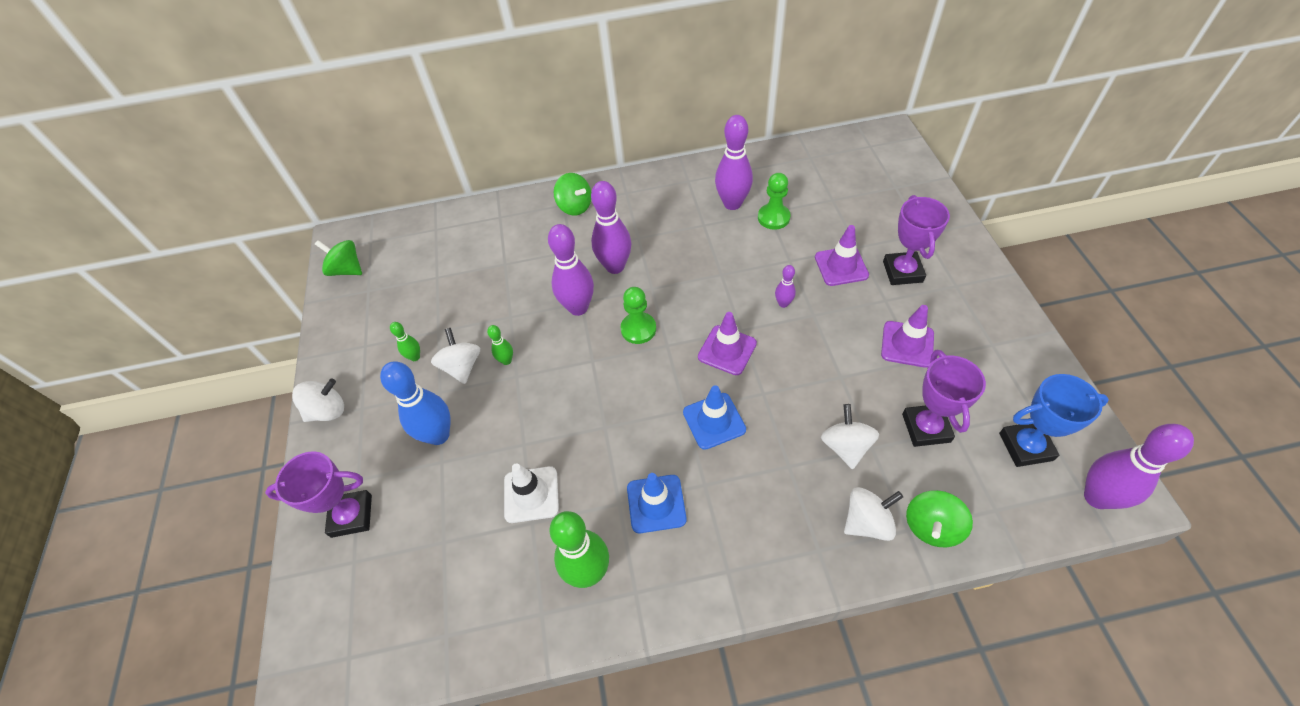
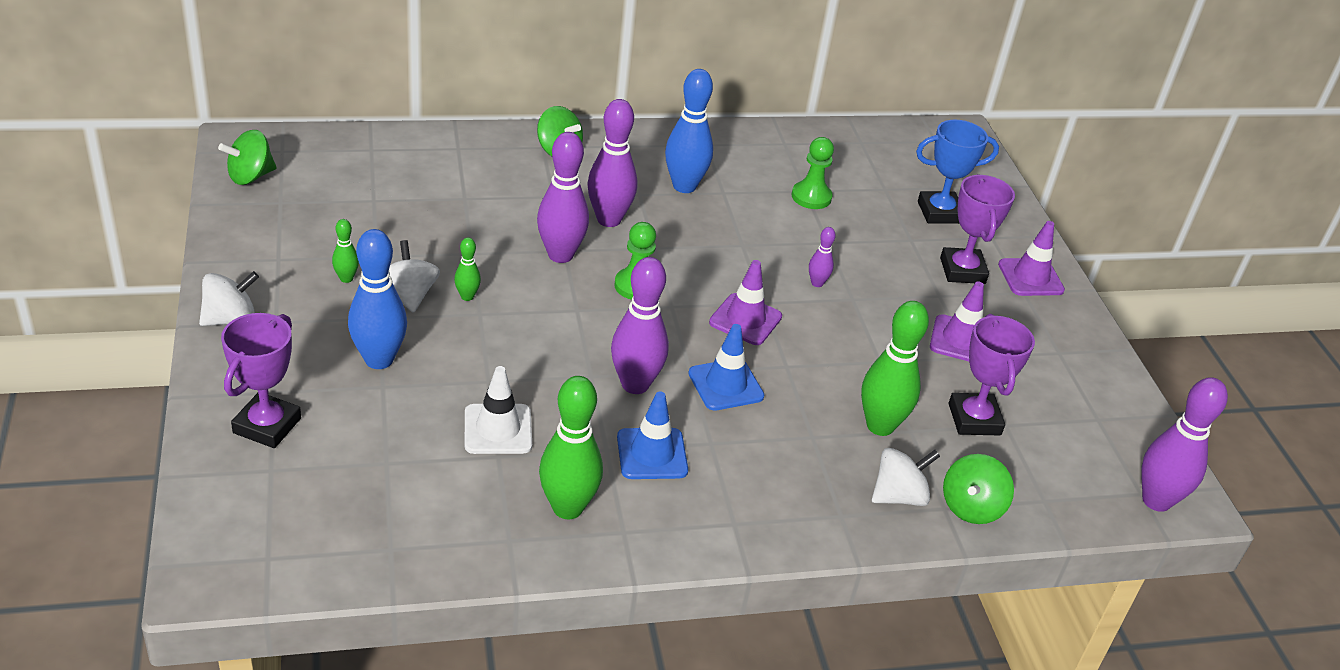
camera: 10 degrees left, 15 degrees down
purple trophy [265,451,372,538] -> purple trophy turned 60 degrees counterclockwise [221,313,301,448]
green spinning top [315,240,362,276] -> green spinning top turned 60 degrees counterclockwise [218,130,277,185]
purple bowling pin [715,115,753,210] -> purple bowling pin moved to [611,257,669,394]
purple traffic cone [815,225,869,286] -> purple traffic cone moved to [998,221,1065,296]
white spinning top [821,404,879,469] -> green bowling pin [861,301,929,436]
blue trophy [999,374,1109,467] -> blue trophy moved to [916,120,999,224]
none -> blue bowling pin [665,69,713,193]

